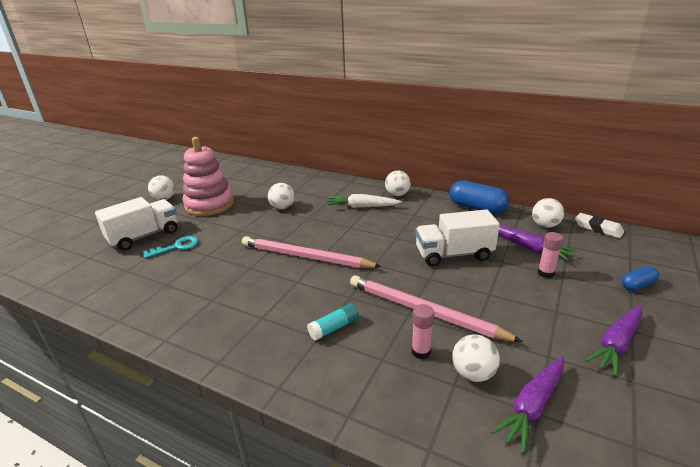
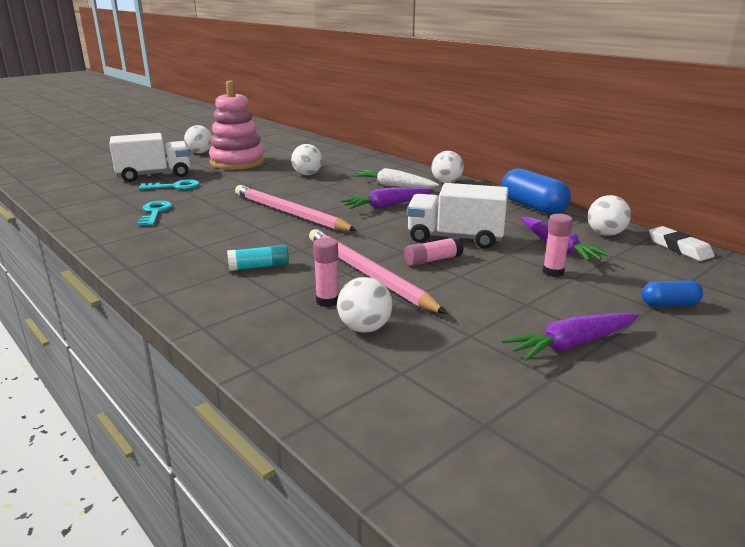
camera: 20 degrees right, 5 degrees down
purple carrot [491,356,564,453] -> purple carrot moved to [341,187,433,209]
none -> turquoise key [137,201,172,226]
none -> pink glue stick [404,237,464,266]

